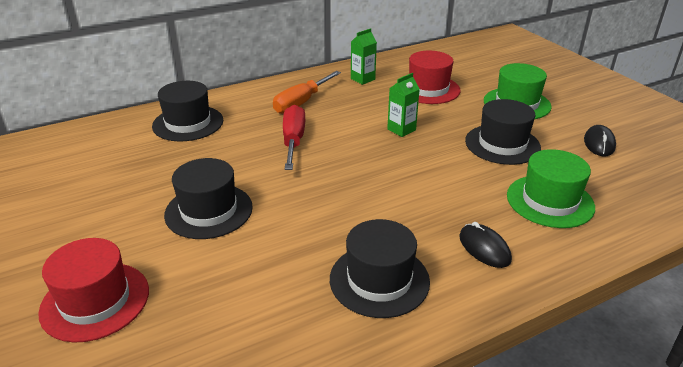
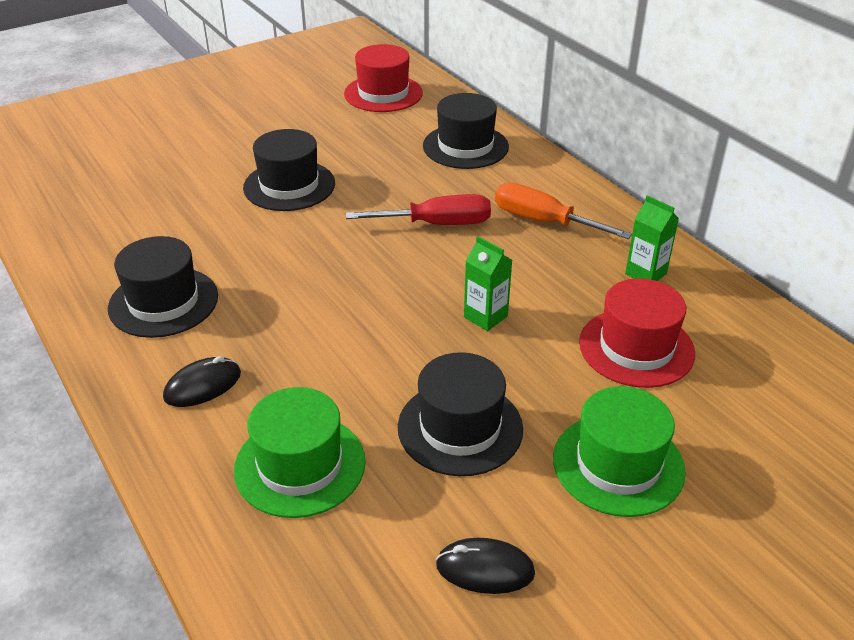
camera: 85 degrees right, 5 degrees up
red hat [38,238,149,342] -> red hat moved to [344,44,423,112]

